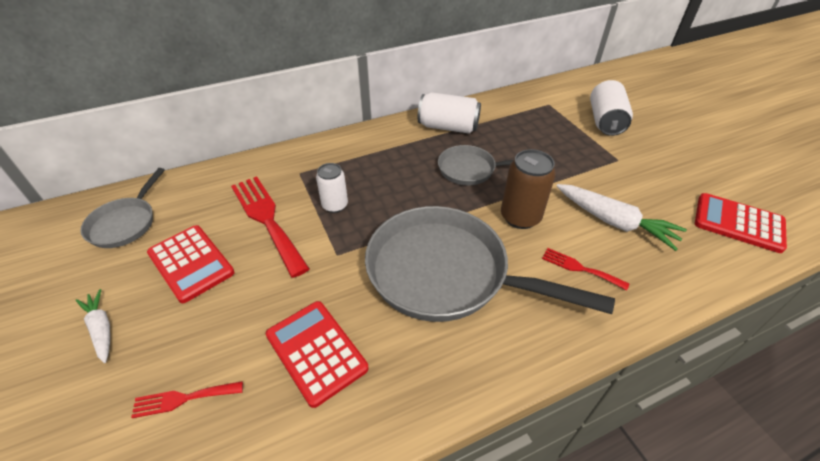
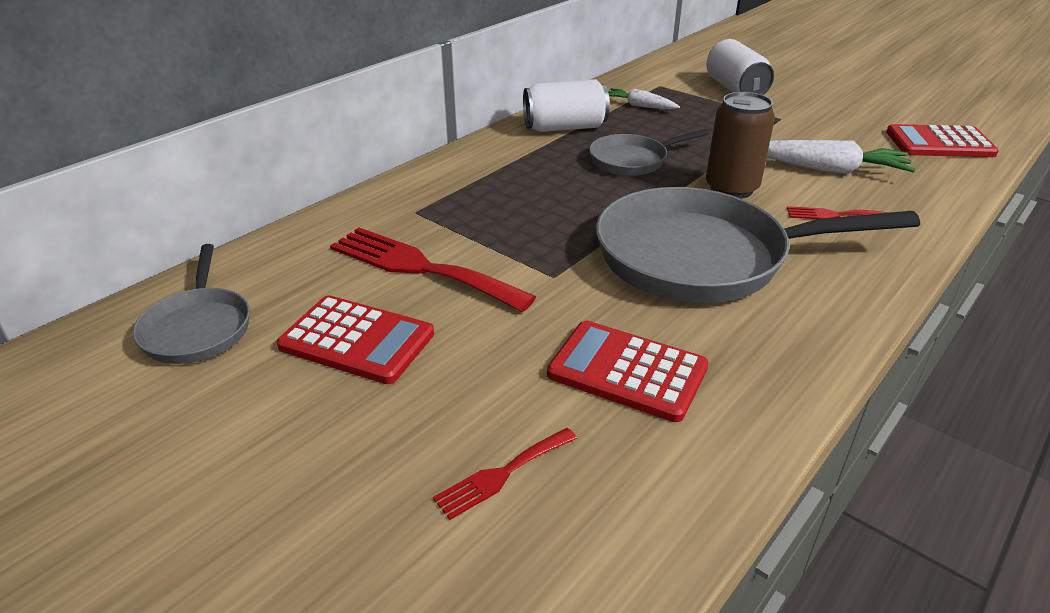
camera: 25 degrees left, 10 degrees down
white carrot [76,289,110,363] -> white carrot moved to [608,88,680,110]
white can [316,163,348,213] -> none

